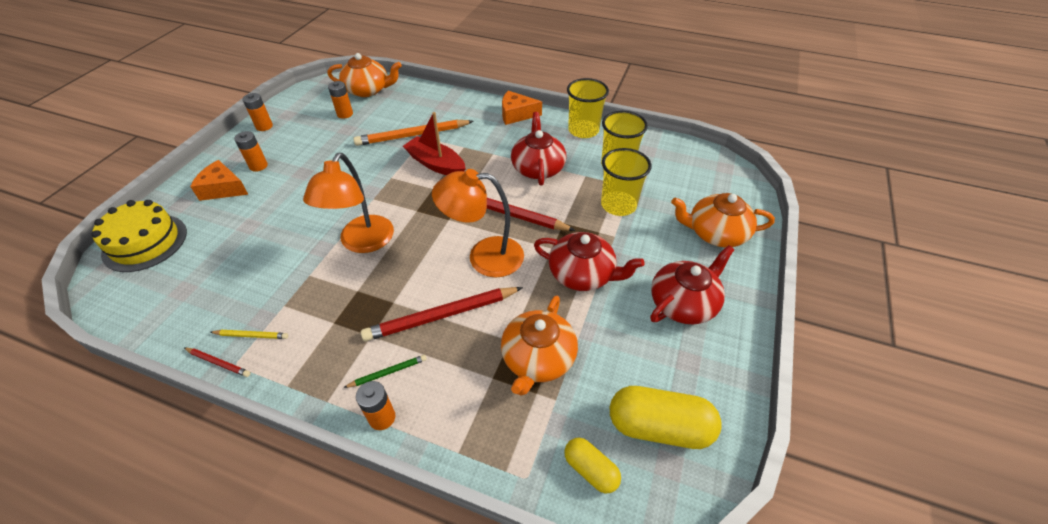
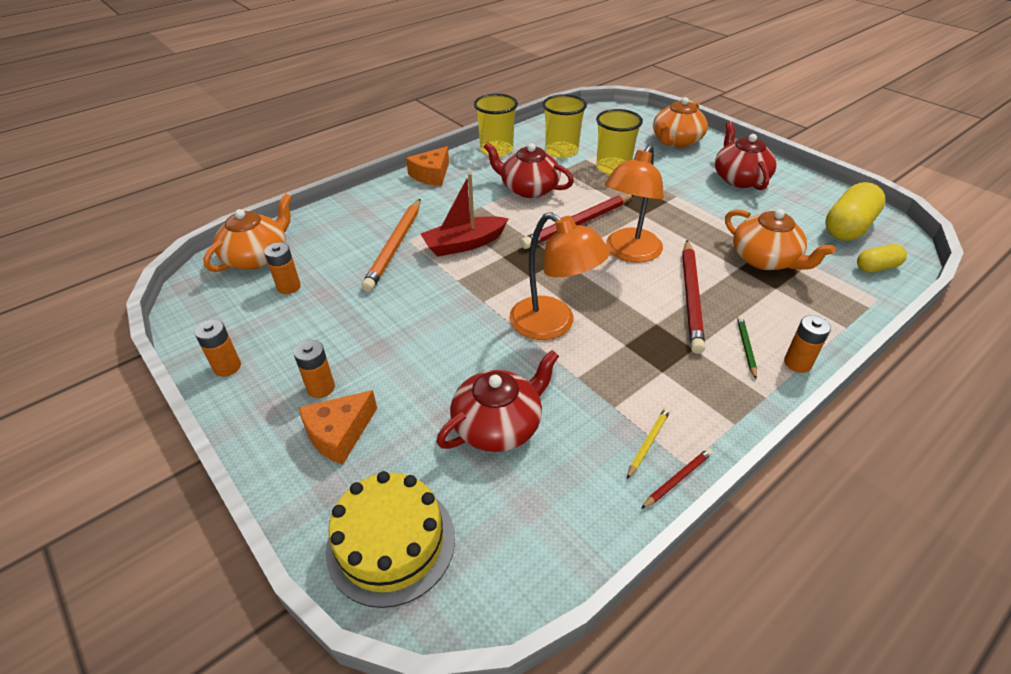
camera: 60 degrees left, 5 degrees down
red teapot [534,232,645,291] -> red teapot moved to [437,350,559,452]

